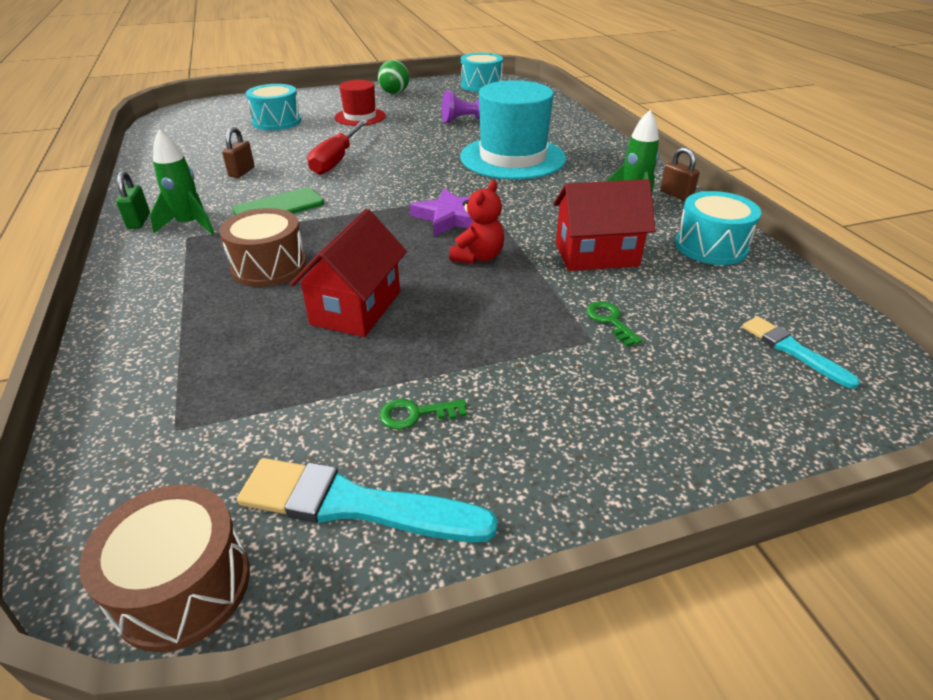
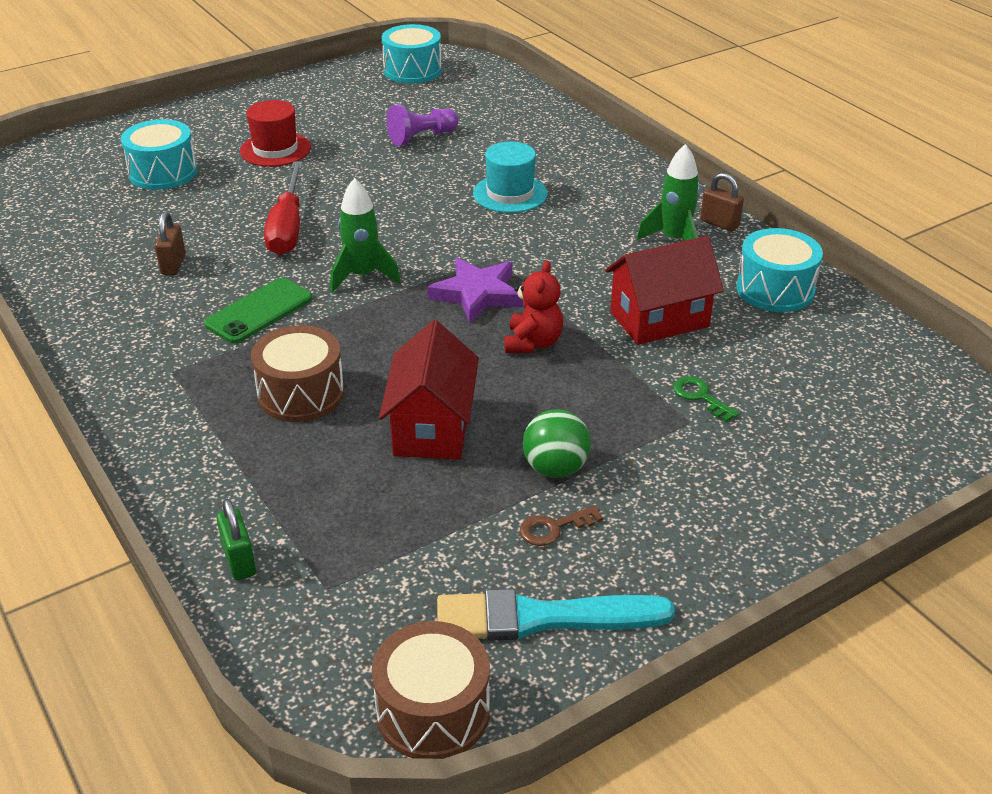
camera: 15 degrees left, 0 degrees up
green padlock [116,171,150,229] -> green padlock moved to [216,499,256,580]
green rocket [150,129,214,235] -> green rocket moved to [330,178,401,292]
green ball [378,60,409,94] -> green ball moved to [523,409,591,478]
green key [379,399,467,430] -> brown key [520,505,603,546]
turquoise hat [460,80,566,180] -> turquoise hat [473,141,548,213], size x0.55
turquoise brush [742,316,860,389] -> none

